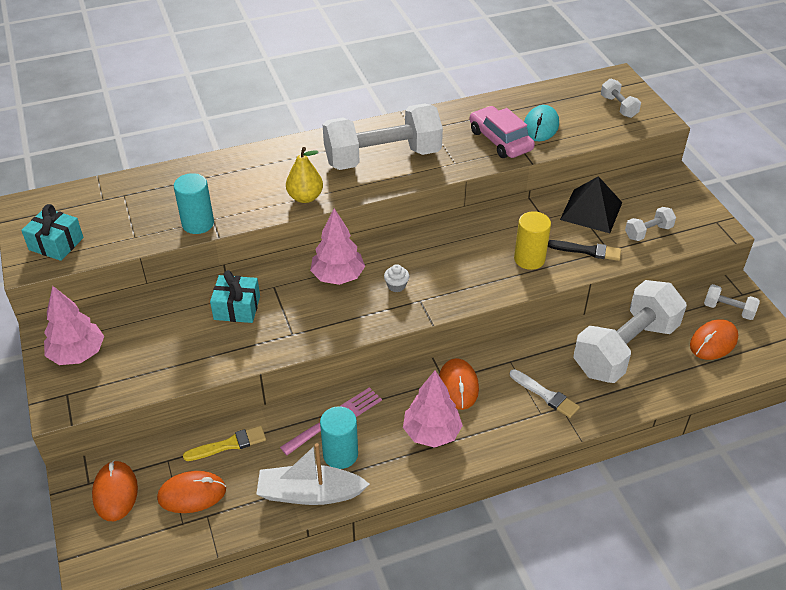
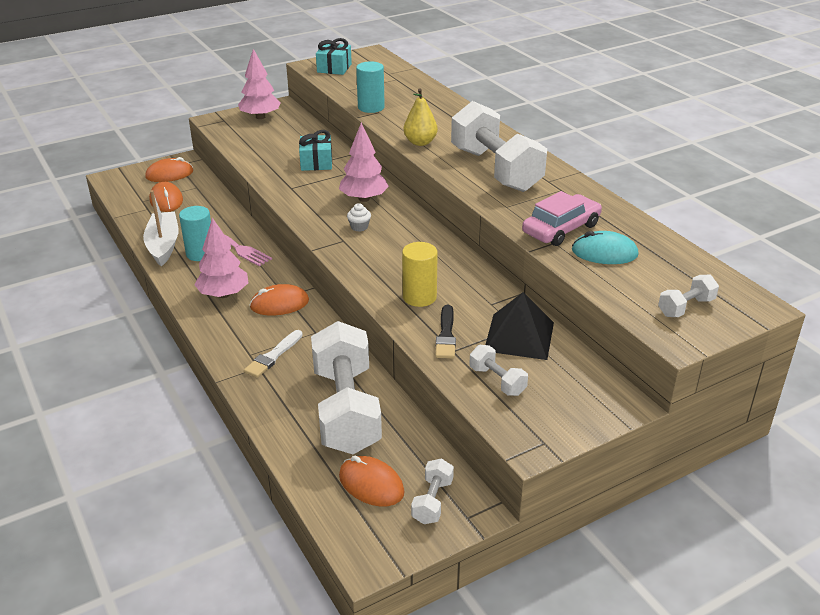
camera: 80 degrees right, 10 degrees down
yellow brush [183,426,266,461] -> none
white dumbbell [574,280,687,383] -> white dumbbell turned 45 degrees clockwise [311,321,382,454]

